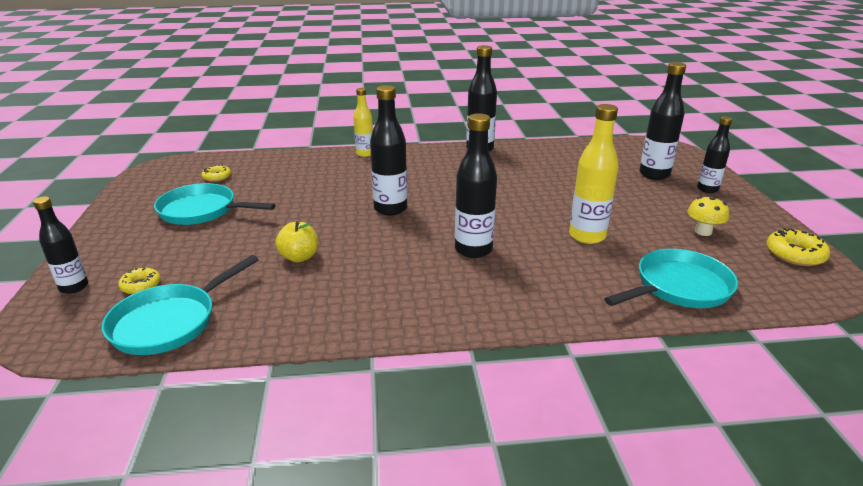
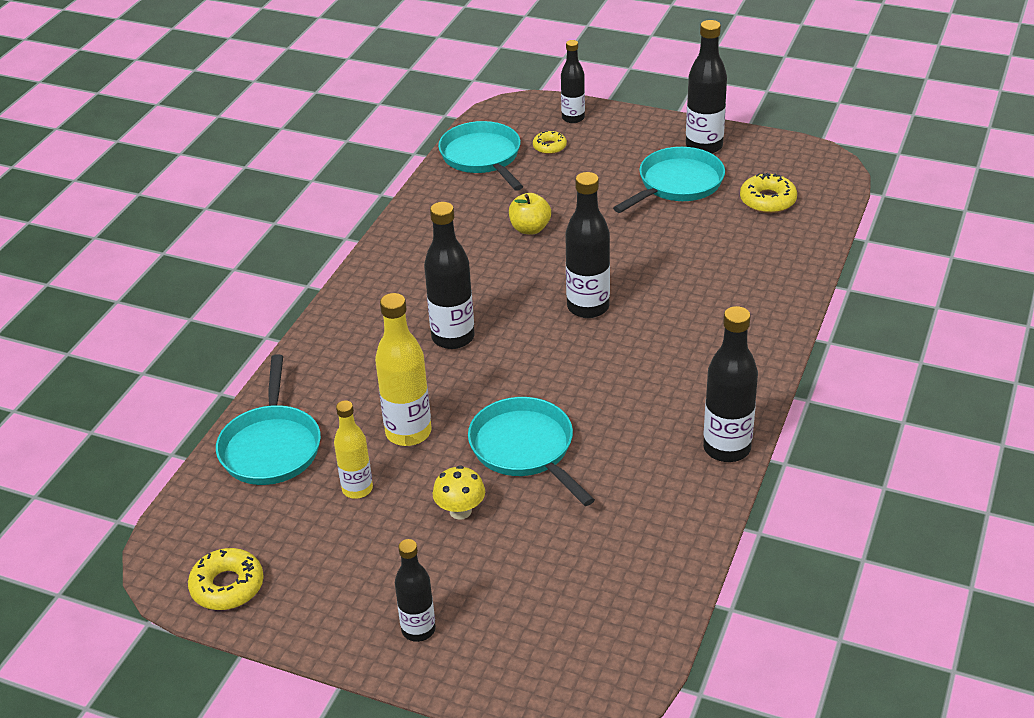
camera: 120 degrees right, 10 degrees up
yellow donut [202,165,231,182] -> yellow donut [740,173,797,213], size x1.56
yellow bottle [354,88,373,157] -> yellow bottle moved to [334,400,373,499]
black bottle [639,62,686,180] -> black bottle moved to [686,20,727,154]
yellow mushroom [687,196,729,236] -> yellow mushroom moved to [433,465,485,520]
none -> turquoise pan [468,397,595,506]

